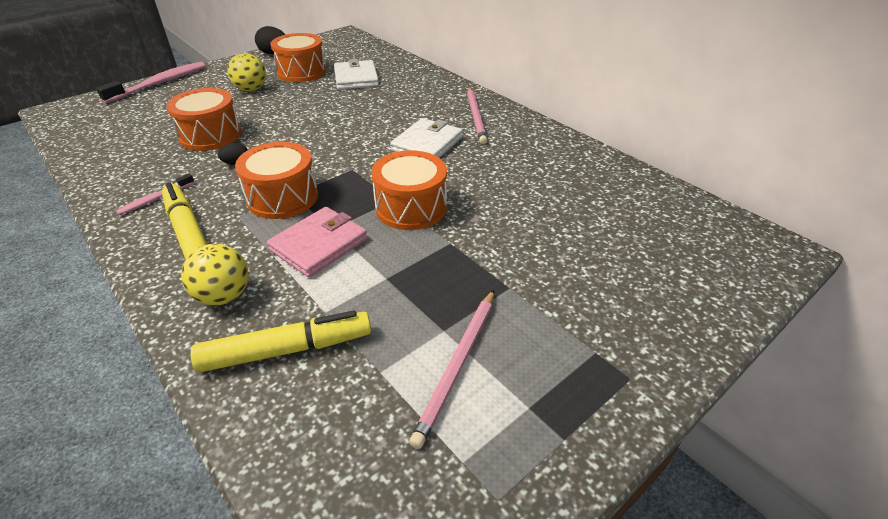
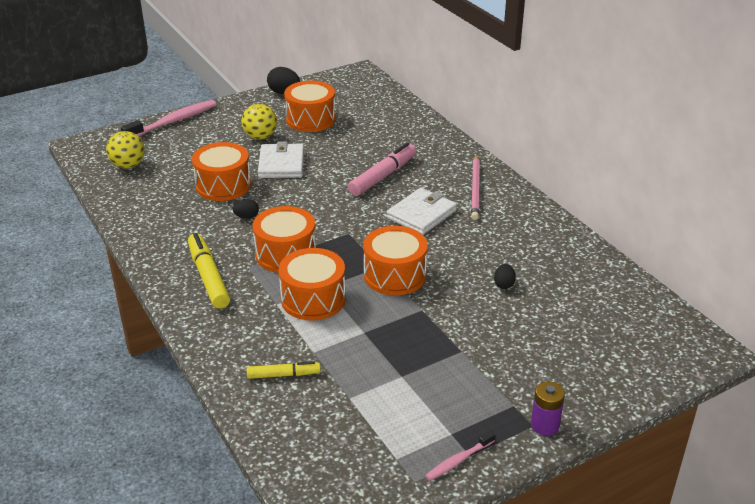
camera: 10 degrees right, 5 degrees down
pink toothbrush [116,174,195,215] -> pink toothbrush moved to [425,431,495,481]
yellow ball [181,244,249,306] -> yellow ball moved to [106,131,145,168]
yellow marker [191,311,371,372] -> yellow marker [247,361,321,379], size x0.58
pink wallet [267,207,367,277] -> orange drum [279,248,346,321]
white wallet [334,59,379,90] -> white wallet moved to [258,141,304,178]
pink pencil [409,290,494,449] -> none
none -> pink marker [348,143,416,196]
none -> black egg [494,264,516,289]
none -> purple battery [531,381,565,436]

